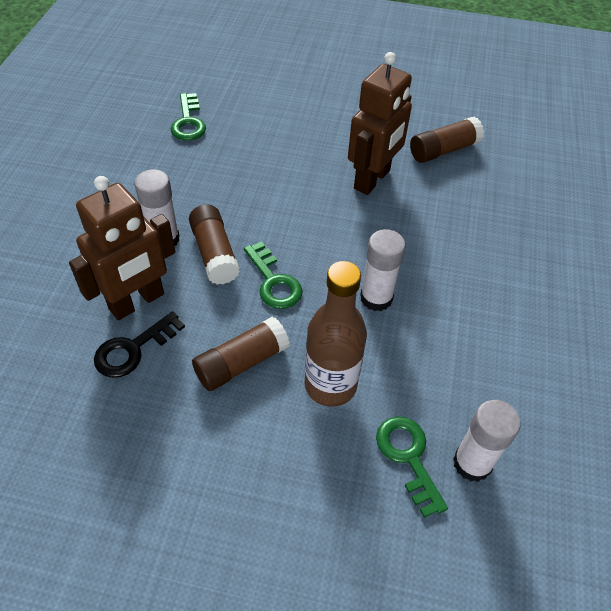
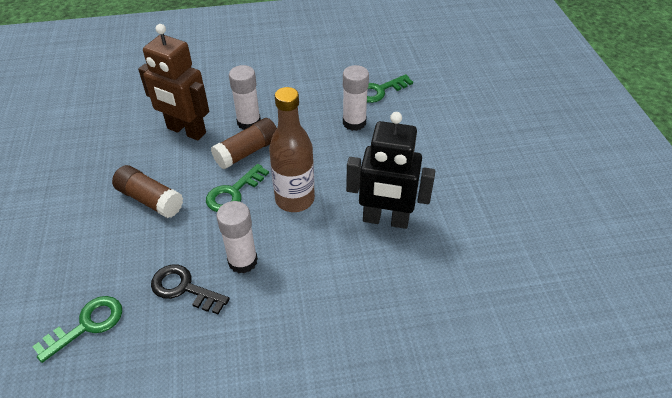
camera: 70 degrees right, 5 degrees down
black key [94,311,185,378] -> black key moved to [151,264,230,314]
brown bottle [305,261,367,407] -> brown bottle moved to [269,87,315,212]
brown robot [348,52,412,195] -> black robot [346,112,435,229]
brown glue stick [410,117,484,163] -> none
white glue stick [453,400,521,482] -> white glue stick moved to [343,65,369,131]

